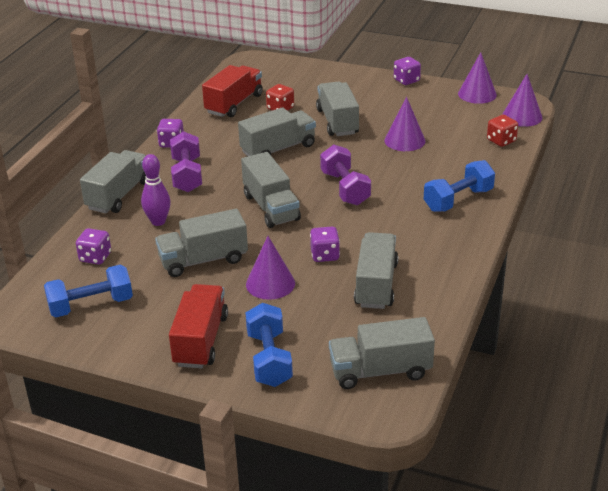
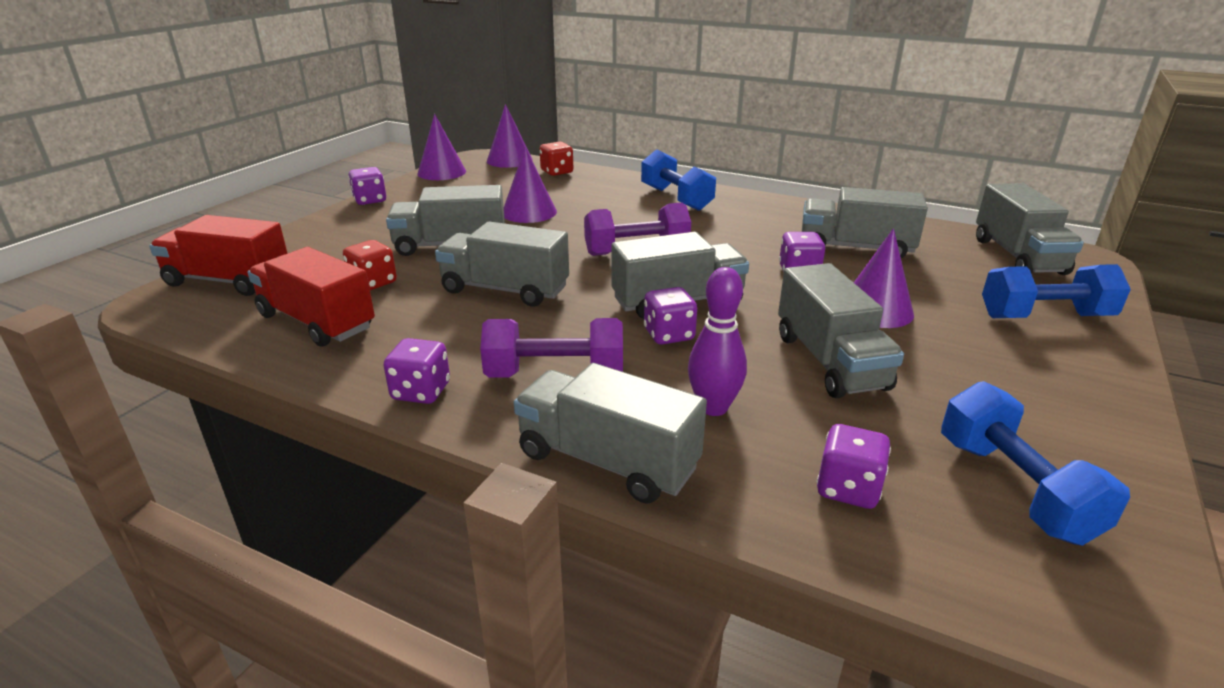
camera: 85 degrees left, 5 degrees down
red truck [169,284,228,368] -> red truck moved to [149,215,288,296]
grey truck [238,107,316,156] -> grey truck turned 45 degrees counterclockwise [435,222,569,306]
none -> purple dice [644,287,697,345]

